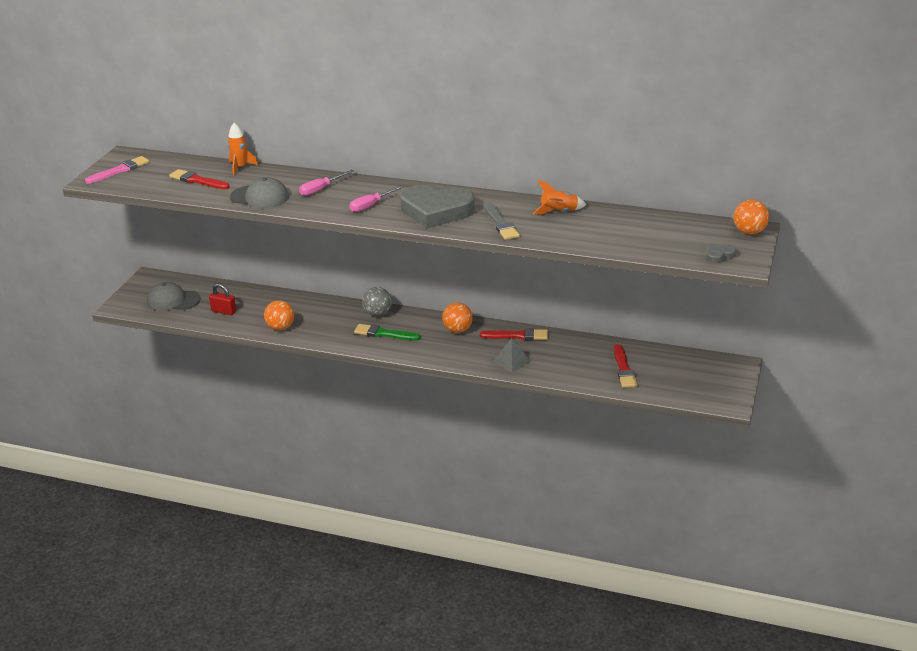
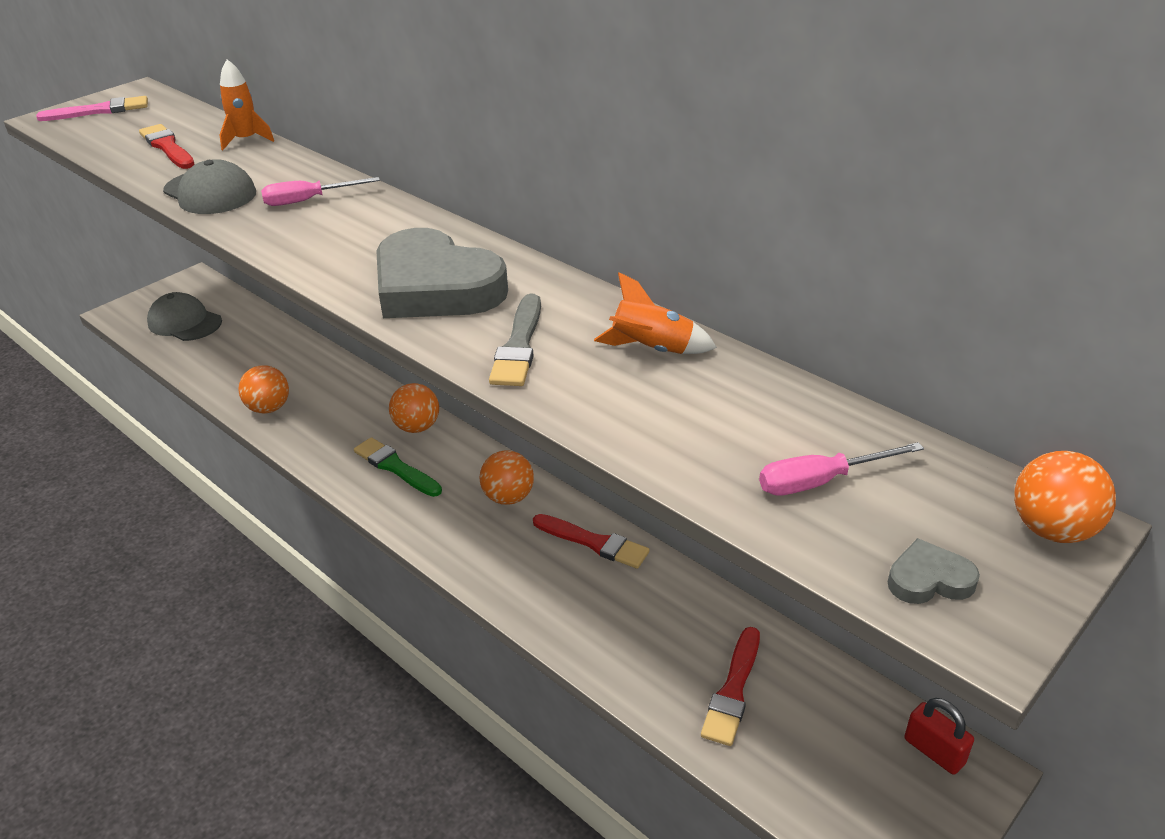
camera: 25 degrees right, 5 degrees up
red padlock [209,284,236,315] -> red padlock moved to [904,698,974,775]
pink screwdriver [349,185,405,212] -> pink screwdriver moved to [759,442,924,496]
grey ball [362,287,392,317] -> orange ball [389,383,439,433]
grey pyramid [493,338,531,373] -> none

